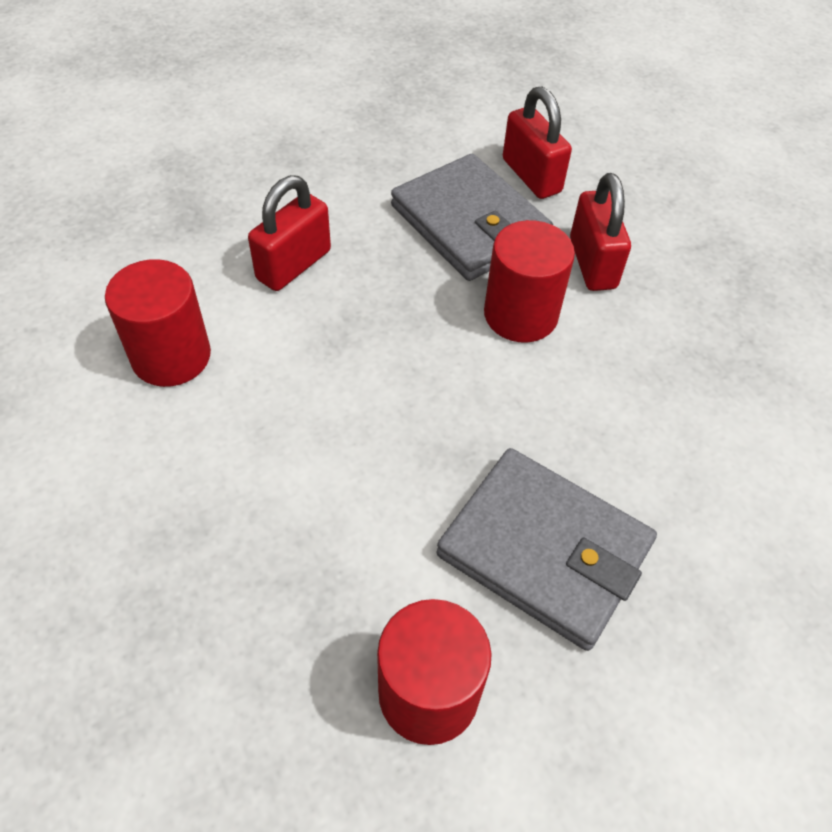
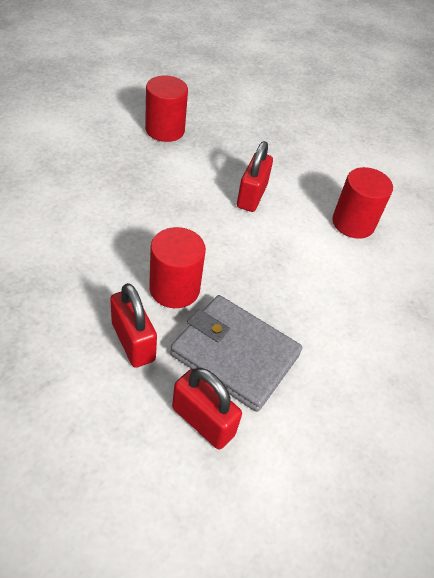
camera: 155 degrees right, 5 degrees down
red padlock [248,175,331,291] -> red padlock moved to [237,141,273,212]
grey wallet [437,448,657,651] -> none

